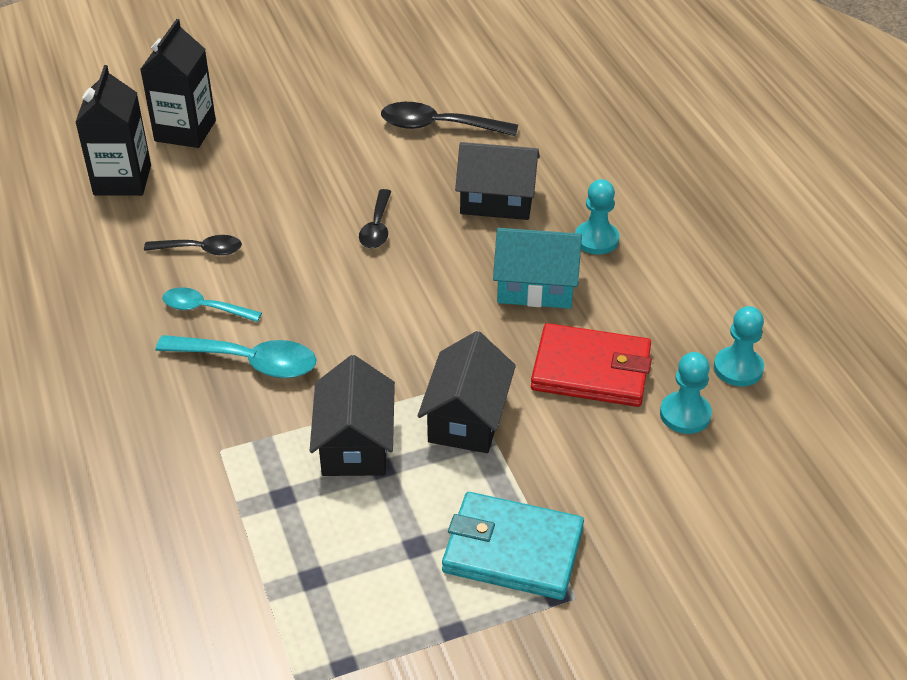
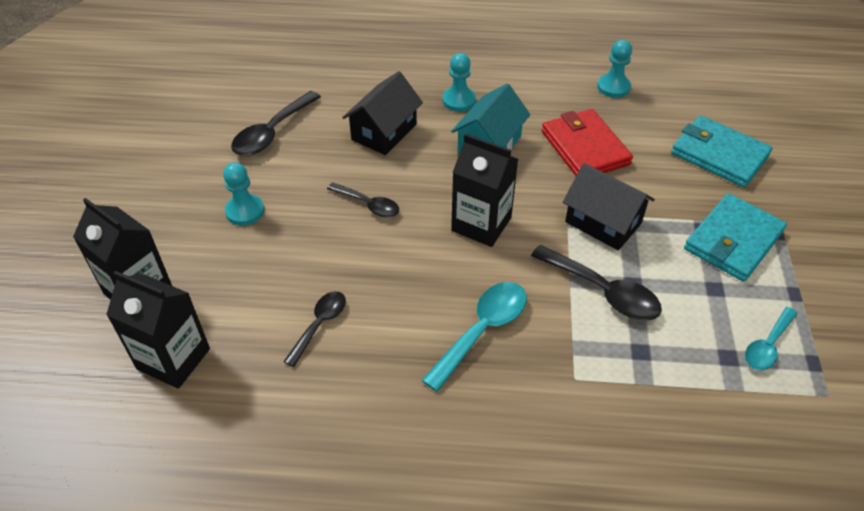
camera: 65 degrees left, 5 degrees up
turquoise spoon [162,287,262,322] -> turquoise spoon moved to [745,307,798,370]
black house [310,355,395,476] -> black spoon [531,245,662,321]
red wallet [531,323,652,407] -> red wallet turned 60 degrees counterclockwise [542,109,633,176]
turquoise pawn [660,352,712,434] -> turquoise pawn moved to [223,162,264,226]
none -> black carton [451,133,518,247]
none -> turquoise wallet [671,115,773,187]

